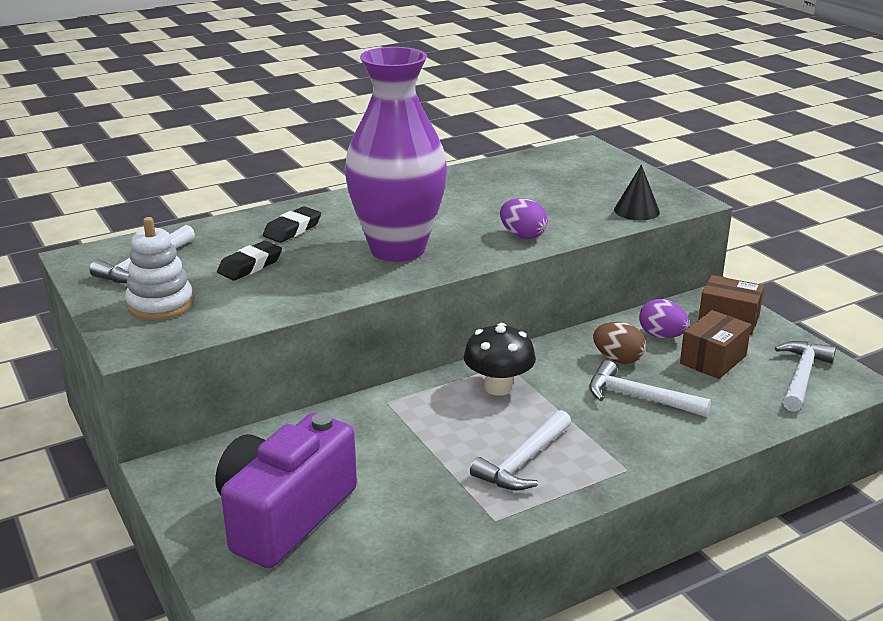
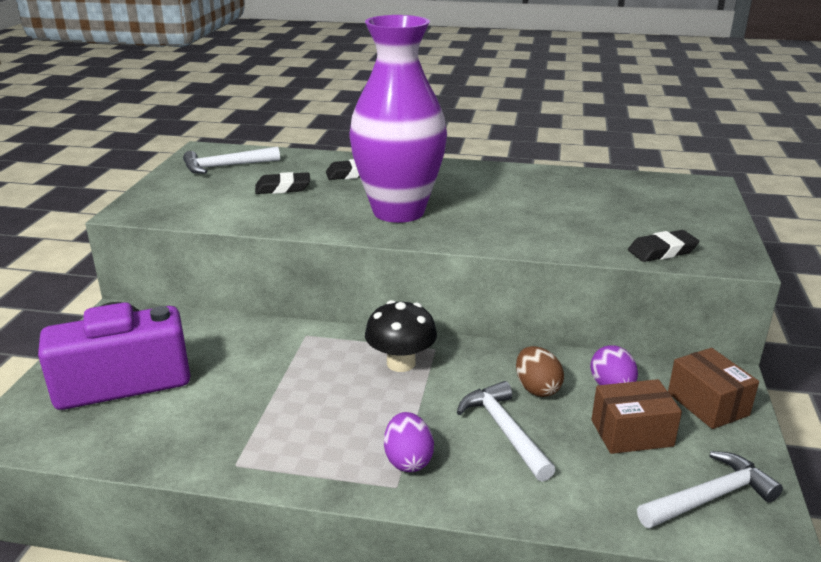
camera: 40 degrees right, 0 degrees up
white stacking toy [125,217,194,320] -> none
white hammer [470,410,571,490] -> none
purple egg [500,198,548,239] -> purple egg moved to [384,412,434,472]
black cone [614,165,660,220] -> black eraser [628,230,700,262]

